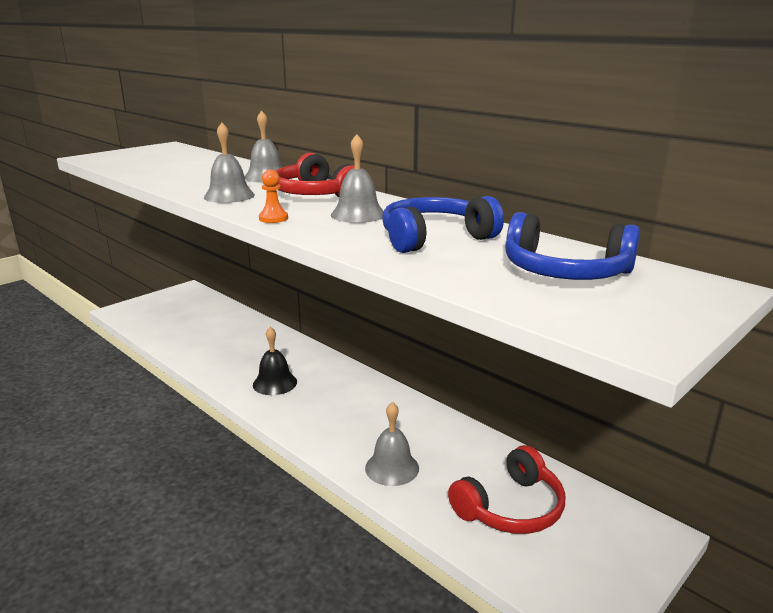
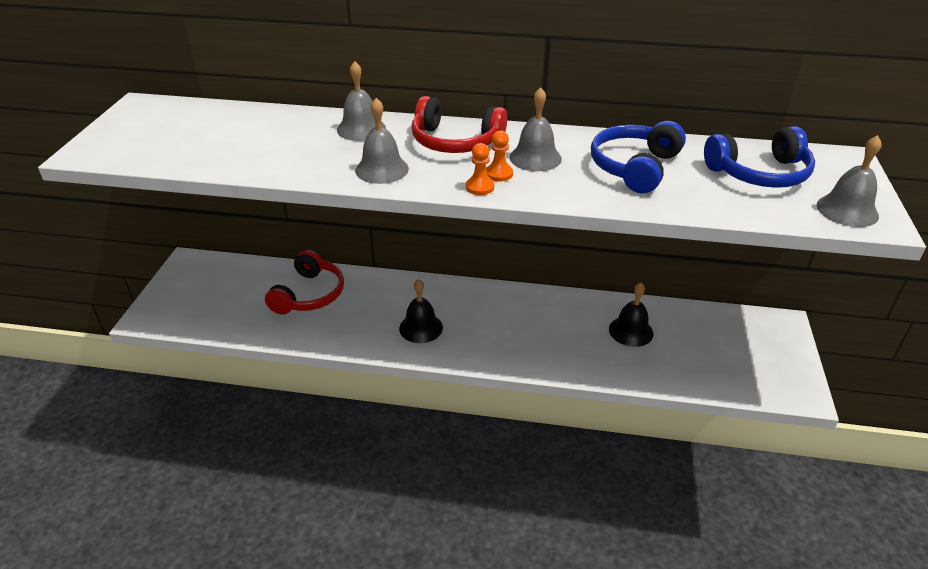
camera: 35 degrees left, 15 degrees up
grey bell [365,402,419,486] -> grey bell moved to [817,135,882,227]
red headphones [448,445,565,534] -> red headphones moved to [265,250,344,315]
none -> orange pawn [486,130,513,182]
none -> black bell [609,282,654,347]

